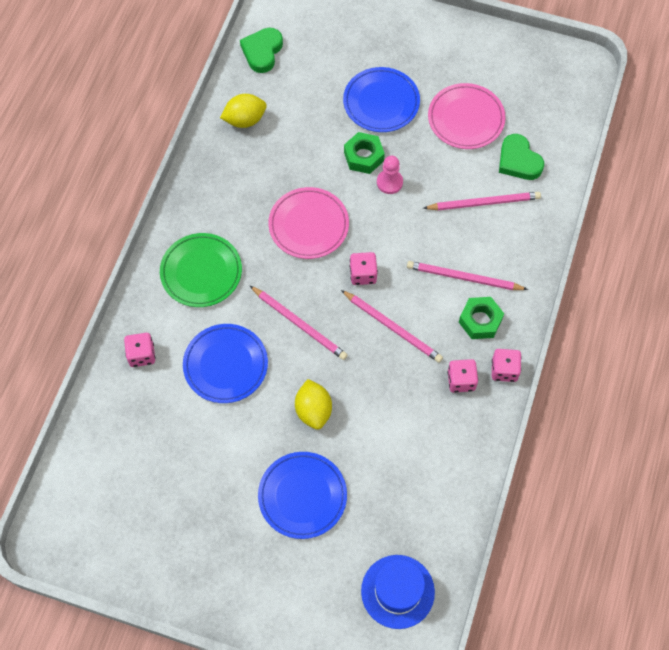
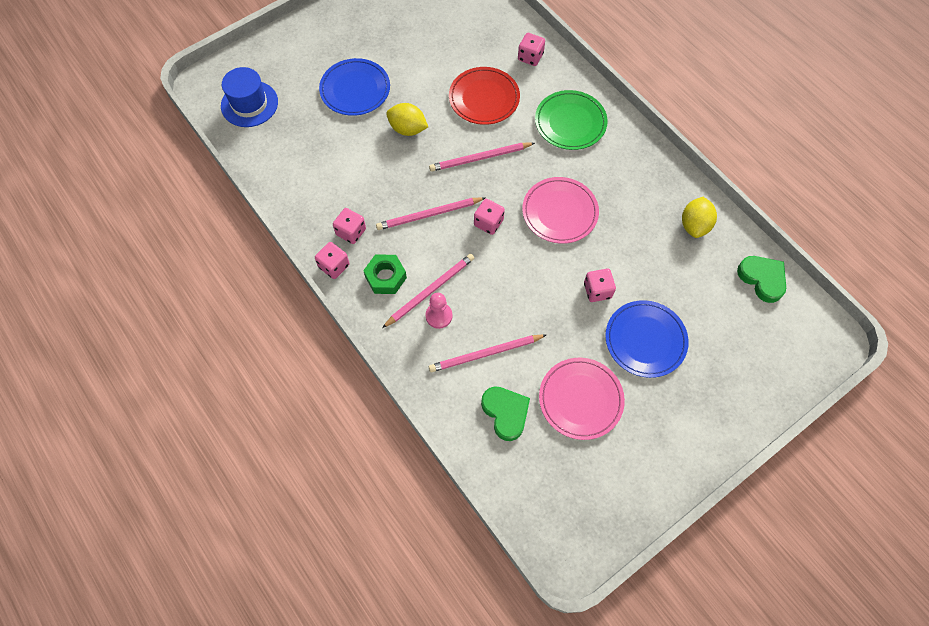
camera: 125 degrees right, 0 degrees up
blue plate [183,324,268,403] -> red plate [449,67,520,125]
green nut [344,132,385,174] -> pink dice [584,269,616,302]
pink pawn [377,156,403,194] -> pink pawn moved to [425,293,452,329]
pink pencil [423,192,541,210] -> pink pencil turned 45 degrees clockwise [429,334,546,372]
green heart [499,134,544,180] -> green heart turned 60 degrees clockwise [481,386,530,441]

